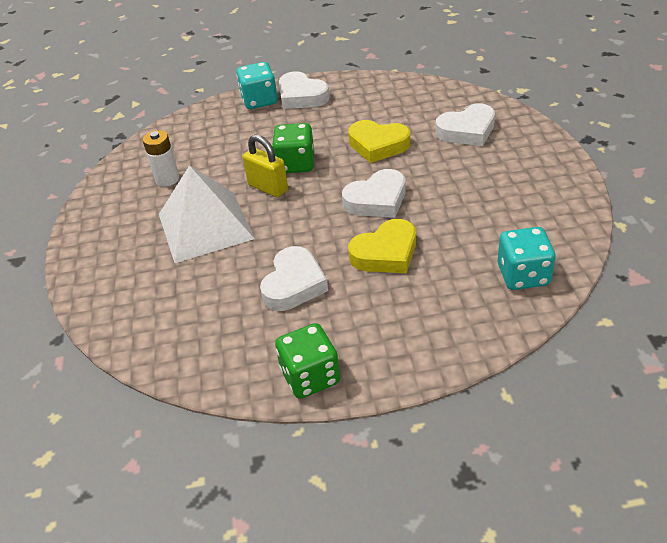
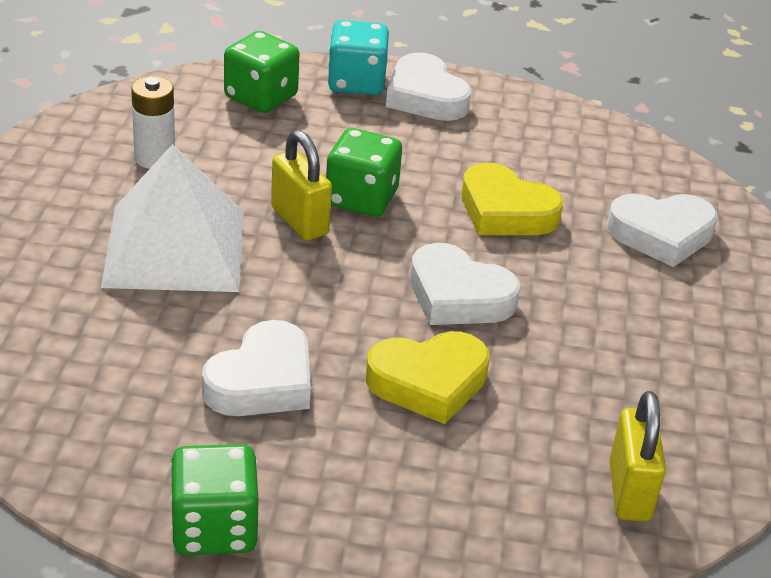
camera: 10 degrees right, 5 degrees down
white heart [342,169,406,218] -> white heart turned 45 degrees clockwise [410,243,520,325]
turquoise dice [498,227,556,290] -> yellow padlock [609,391,666,522]
none -> green dice [224,31,299,113]

